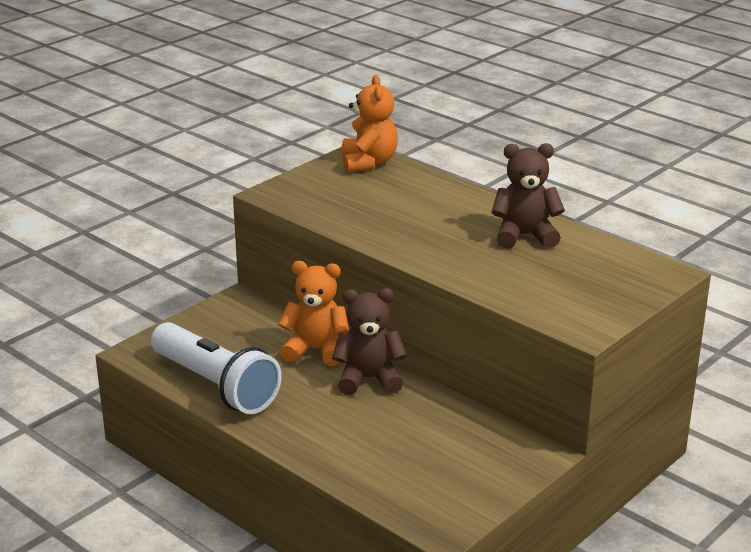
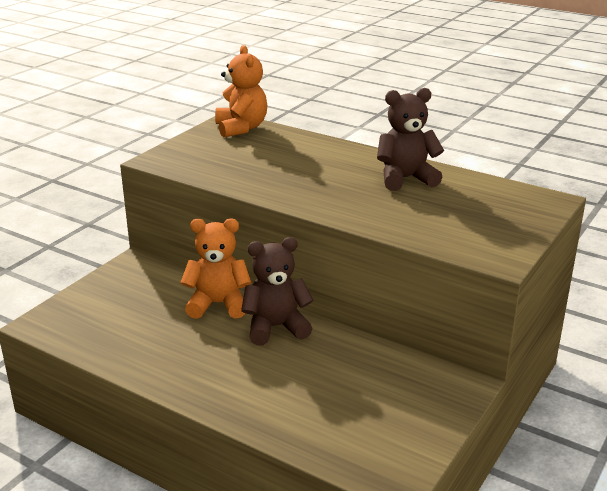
camera: 10 degrees left, 0 degrees up
white flashlight [151,322,282,414] -> none

